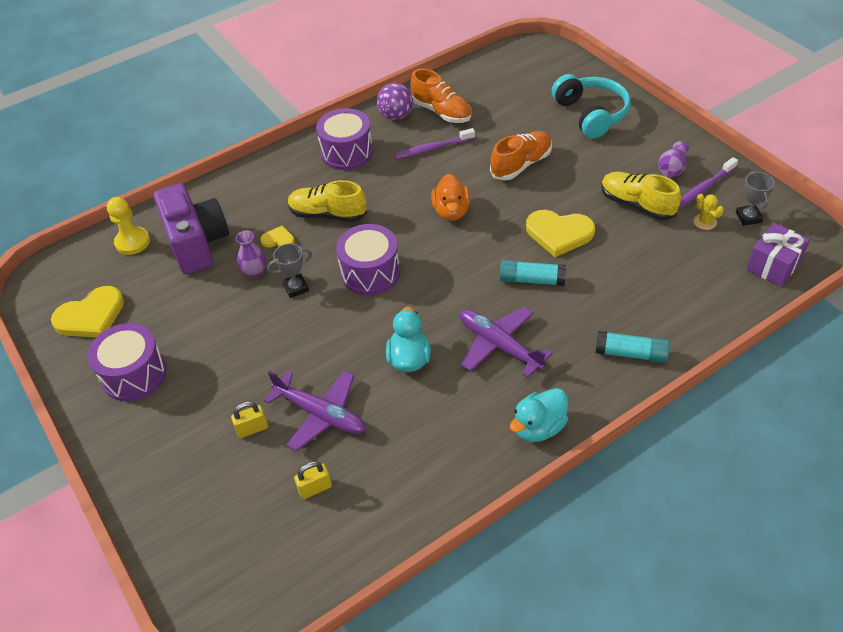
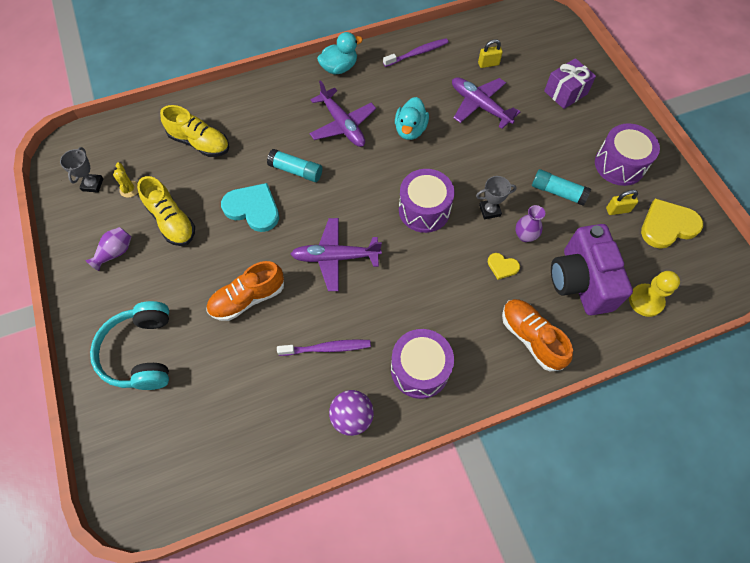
camera: 170 degrees left, 15 degrees up
yellow padlock [231,401,268,438] -> yellow padlock moved to [606,190,638,215]
yellow shoe [288,180,367,222] -> yellow shoe moved to [160,105,229,157]
orange shoe [410,69,471,123] -> orange shoe moved to [502,299,573,372]
orange duck [431,174,470,221] -> purple plane [291,218,382,291]
yellow heart [526,210,595,257] -> turquoise heart [221,183,279,232]
turquoise glue stick [596,331,670,363] -> turquoise glue stick moved to [532,169,591,206]
purple toothbrush [678,157,738,209] -> purple toothbrush moved to [383,38,449,67]
purple gift [746,223,810,287] -> purple gift moved to [544,58,596,109]

